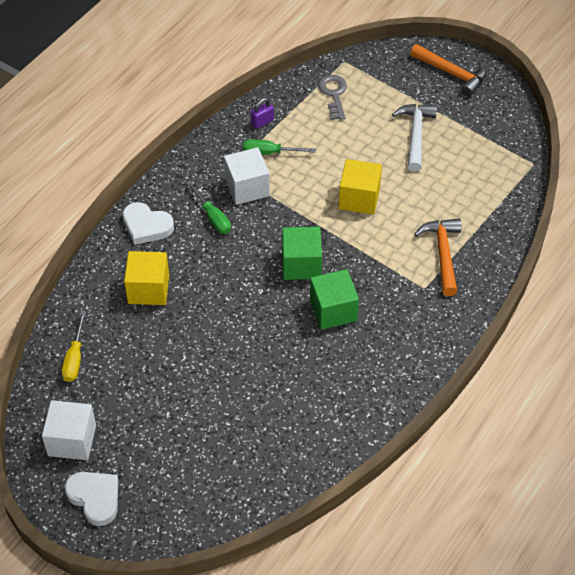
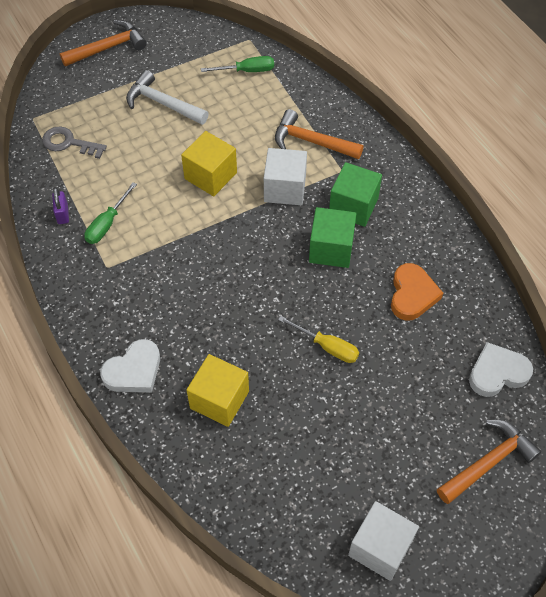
camera: 65 degrees left, 5 degrees up
yellow screwdriver [62,311,86,382] -> yellow screwdriver moved to [278,316,359,363]
white heart [65,472,118,526] -> white heart moved to [469,342,533,397]
green screwdriver [186,181,231,234] -> green screwdriver moved to [201,56,274,72]
white cube [224,147,270,205] -> white cube moved to [264,148,307,205]
green cube [282,227,322,280] -> green cube moved to [329,162,382,227]
none -> orange heart [391,263,443,321]
none -> orange hammer [437,419,541,504]

